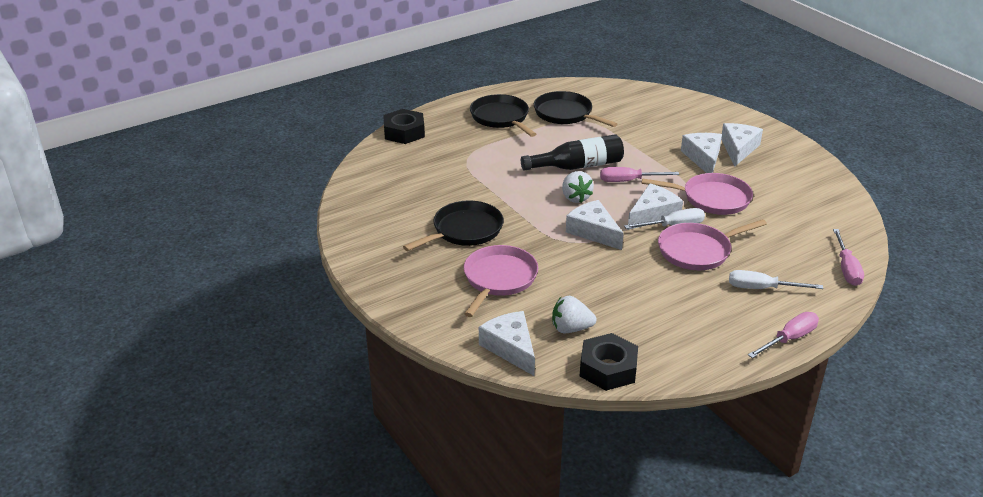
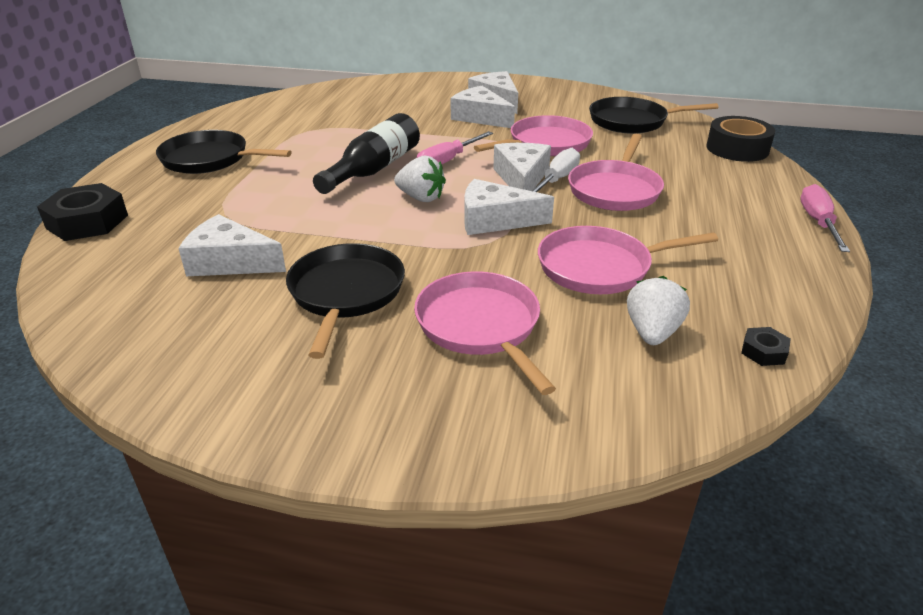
camera: 45 degrees left, 0 degrees up
white cheese [479,311,535,376] -> white cheese moved to [178,214,286,276]
black pan [534,91,617,127] -> black pan moved to [589,97,718,134]
white strawberry [552,296,597,333] -> white strawberry turned 150 degrees clockwise [627,276,690,345]
black nut [580,333,638,391] -> black nut [741,327,791,366], size x0.47
white screwdriver [729,270,823,289] -> none
pink screwdriver [833,229,864,286] -> black tape [707,116,775,162]
none -> pink pan [538,226,718,294]

